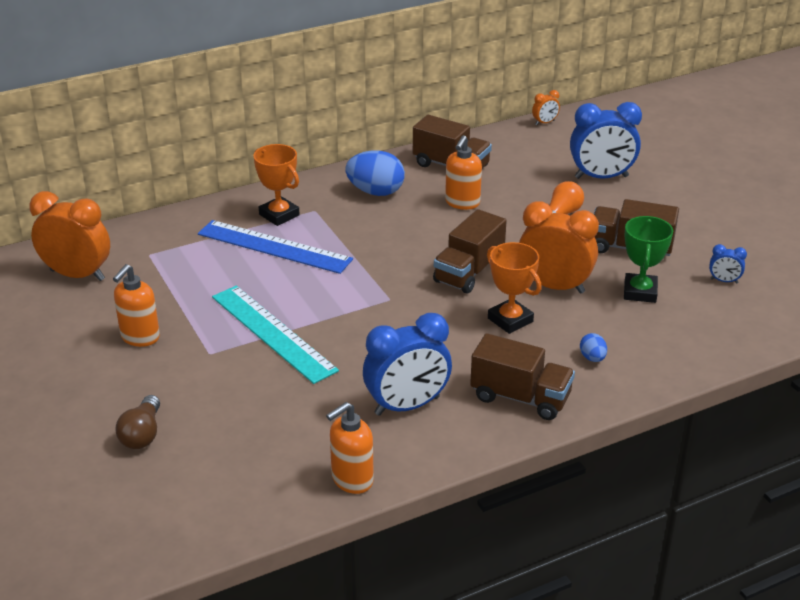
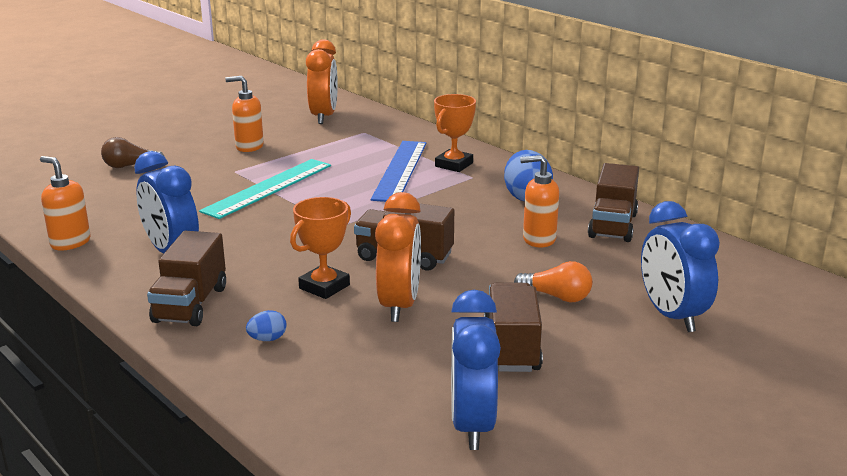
camera: 75 degrees right, 10 degrees down
orange clock [532,90,560,125] -> none
green trophy [624,216,673,303] -> none
blue clock [709,244,747,283] -> blue clock [451,290,501,450], size x2.24

